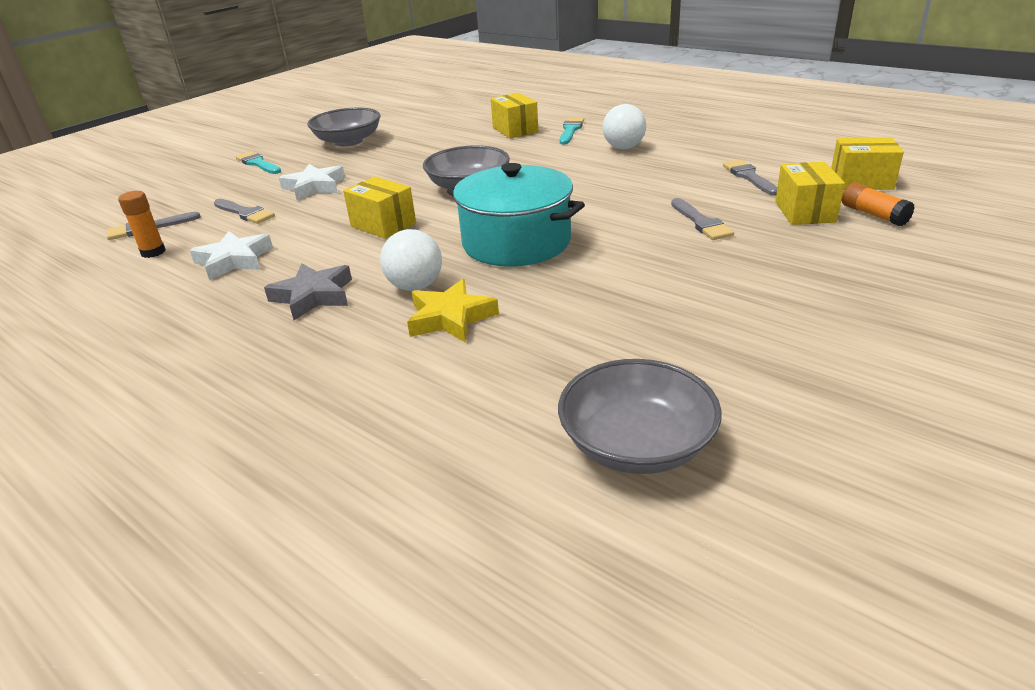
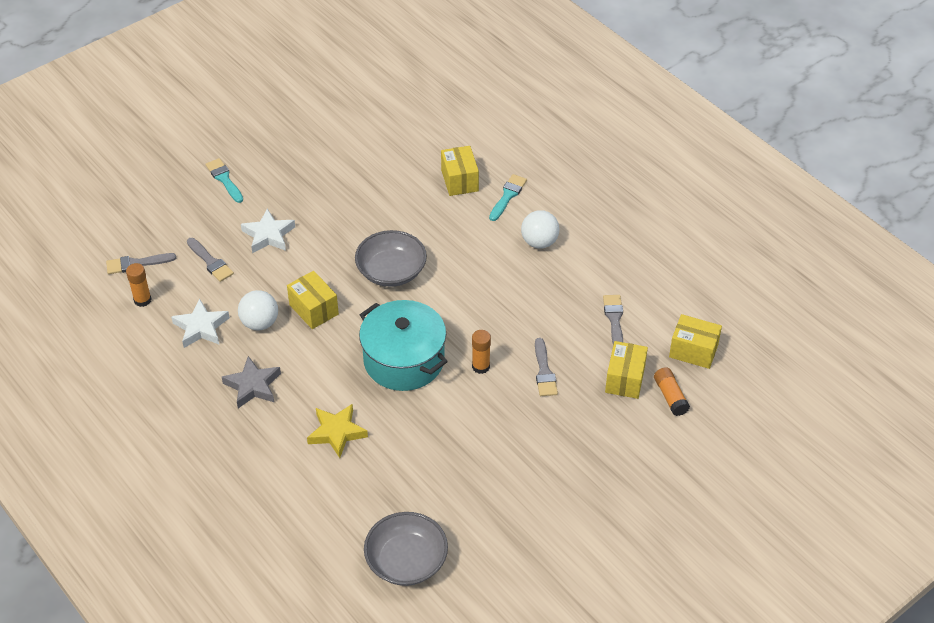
camera: 10 degrees right, 15 degrees up
grey bowl [307,108,381,147] -> none
white ball [380,229,442,291] -> white ball moved to [238,290,278,330]
none -> orange glue stick [472,330,491,374]

